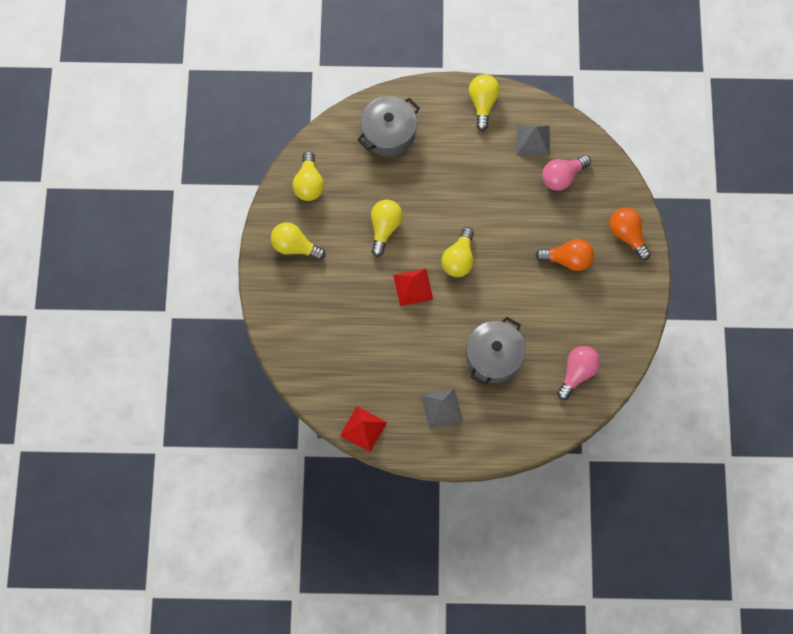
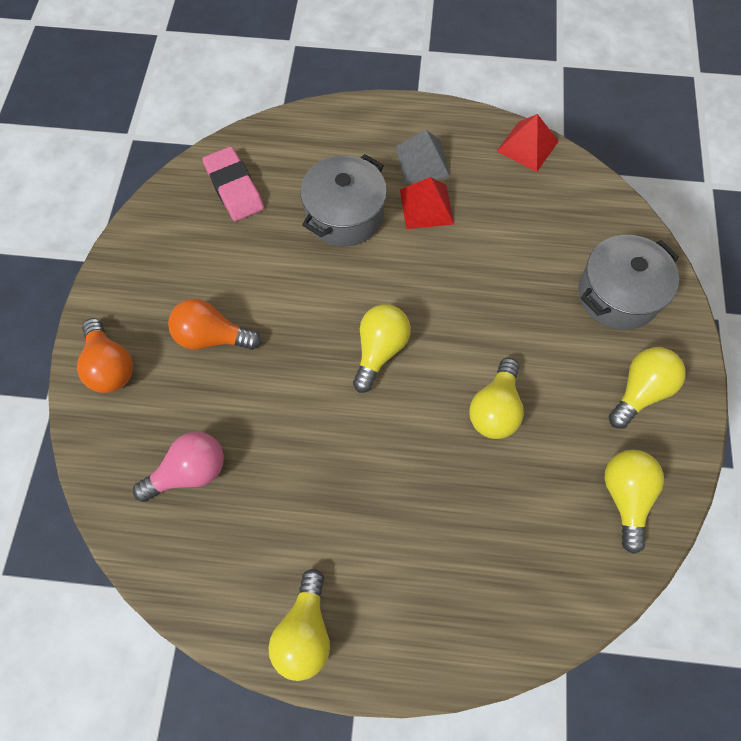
camera: 175 degrees left, 5 degrees down
yellow light bulb [271,222,325,260] -> yellow light bulb turned 75 degrees counterclockwise [609,347,686,428]
grey pot [357,96,420,157] -> grey pot moved to [578,235,679,330]
red pyramid [393,269,433,306] -> red pyramid moved to [400,177,454,229]
grey pyramid [517,125,550,155] -> none
pink light bulb [557,346,600,400] -> pink eraser [202,146,264,221]

